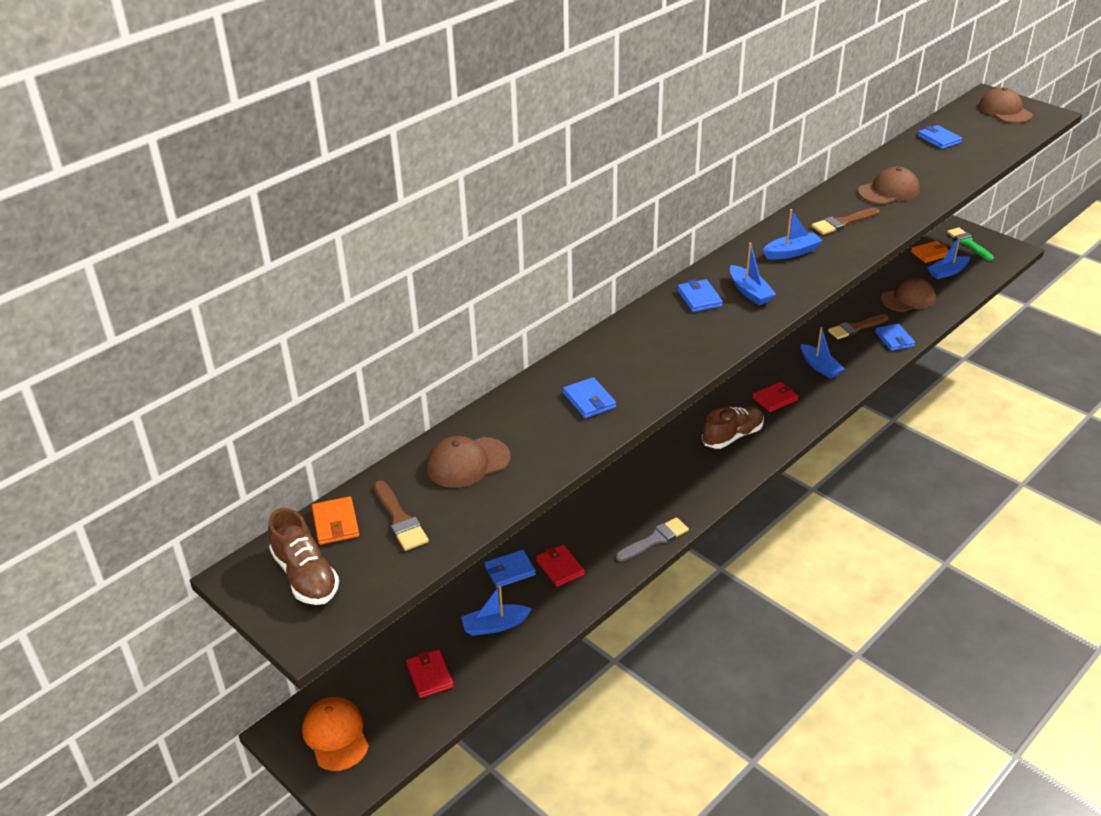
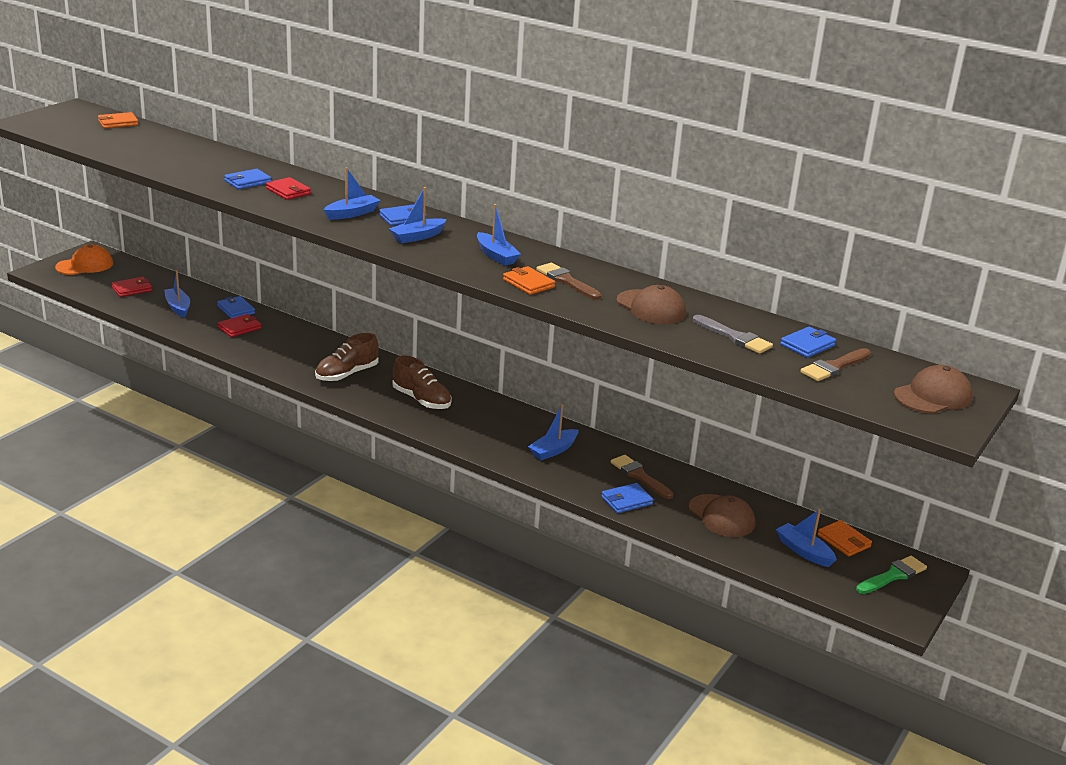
camera: 75 degrees right, 10 degrees down
brown shoe [268,508,339,605] -> brown shoe moved to [315,333,379,381]
brown brush [374,480,429,551] -> brown brush moved to [800,348,871,381]
brown cap [426,436,510,488] -> none
grey brush [616,517,689,562] -> grey brush moved to [693,315,773,354]
red wallet [753,382,798,412] -> red wallet moved to [266,177,311,200]
none -> blue boat [324,167,380,220]
none -> orange wallet [503,266,555,295]

